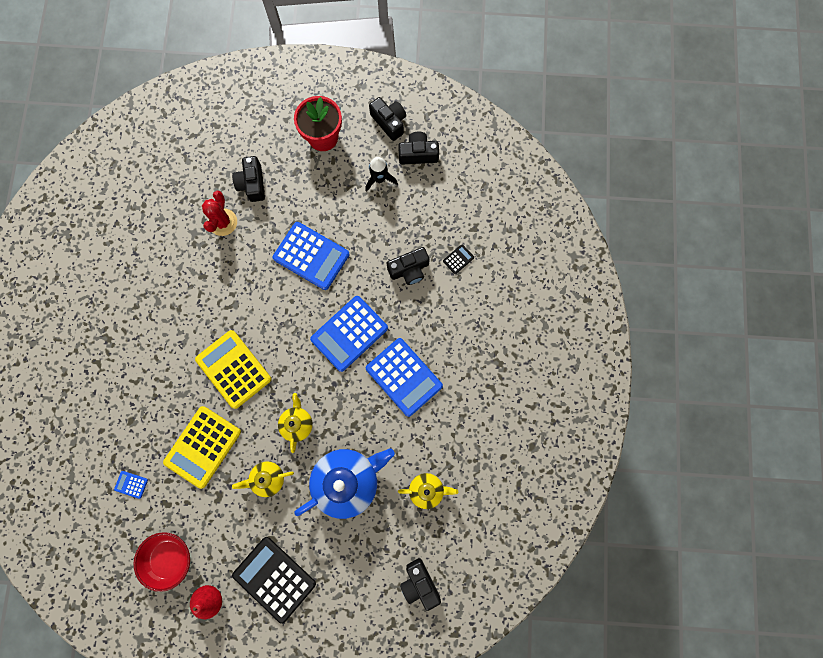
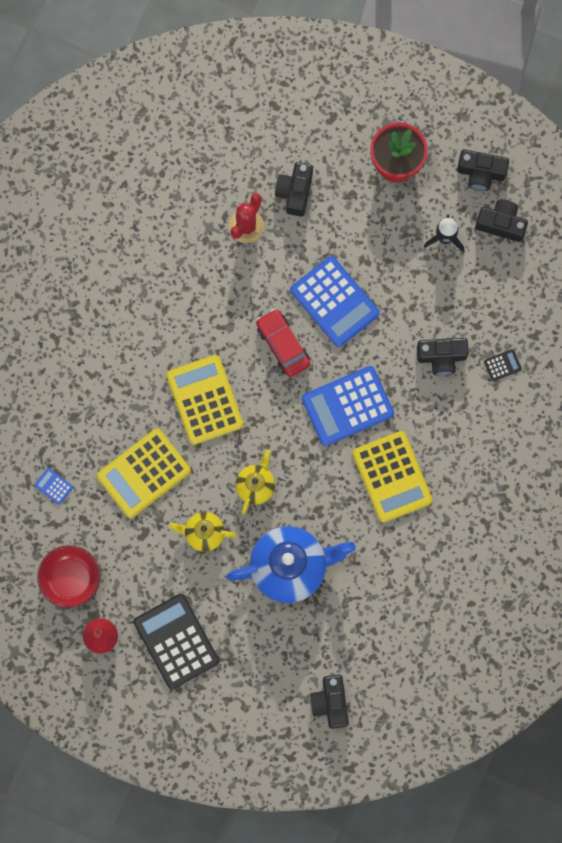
camera: 20 degrees right, 0 degrees up
blue calculator [366,338,443,417] -> yellow calculator [352,431,433,523]
black camera [369,97,406,141] -> black camera turned 120 degrees clockwise [457,149,509,191]
yellow teapot [398,473,458,509] -> none
none -> red car [256,309,310,377]

